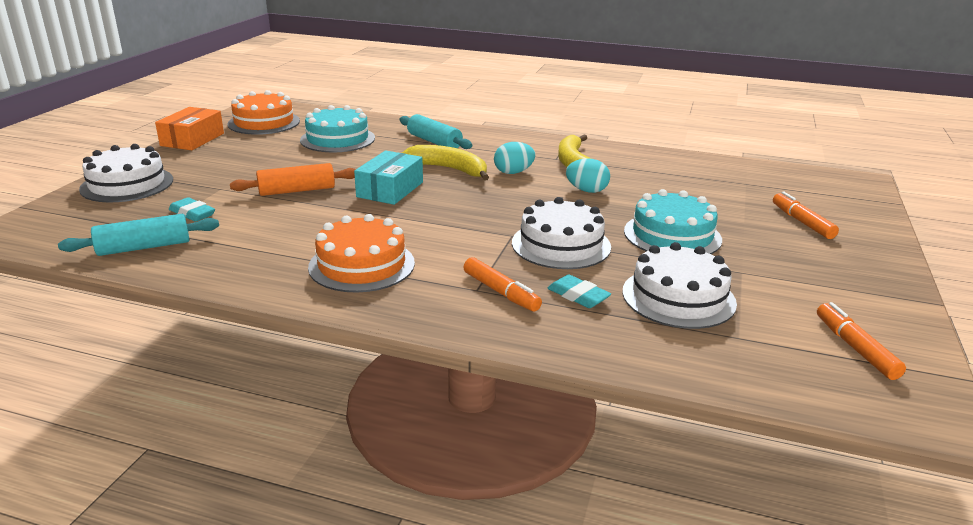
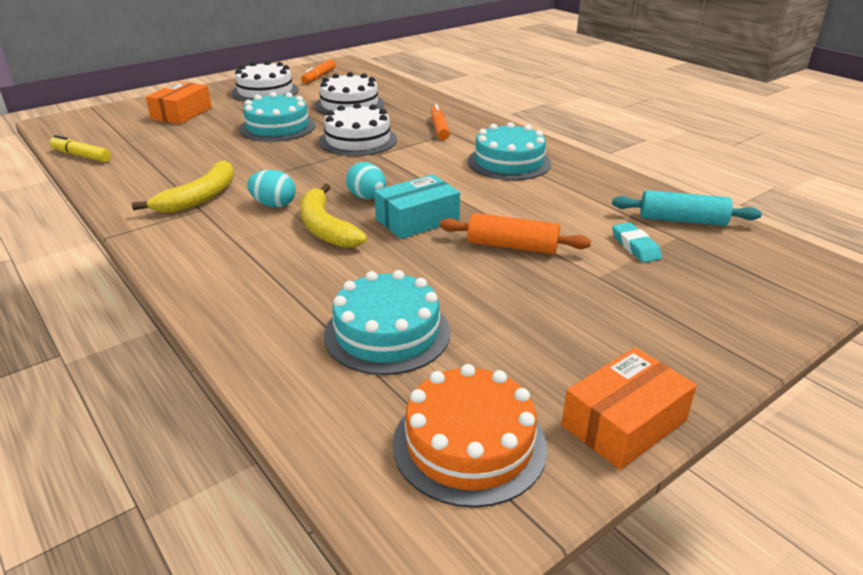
camera: 145 degrees left, 5 degrees up
white cake [79,144,173,202] -> white cake moved to [232,60,299,102]
orange cake [308,214,415,293] -> turquoise cake [468,122,551,180]
turquoise rolling pin [400,114,472,149] -> none
turquoise eraser [547,274,611,308] -> none
turquoise egg [566,158,610,193] -> turquoise egg moved to [346,162,386,199]
orange marker [773,191,839,239] -> orange box [146,82,212,124]
none -> yellow marker [49,135,111,162]

